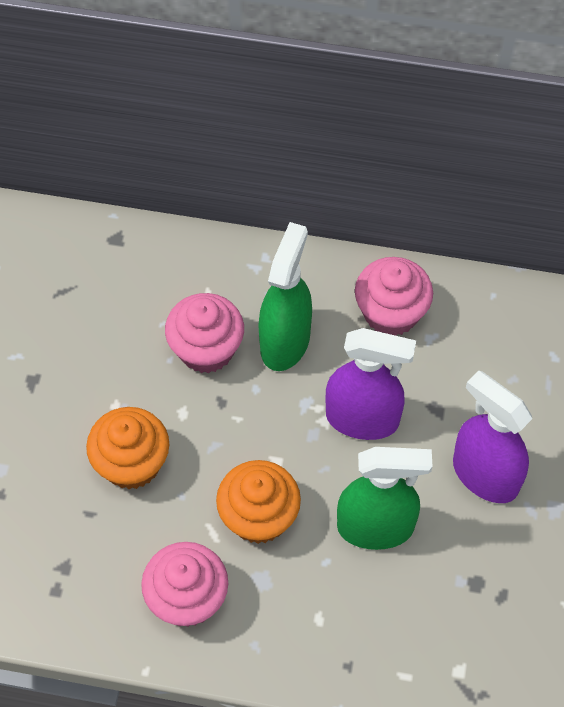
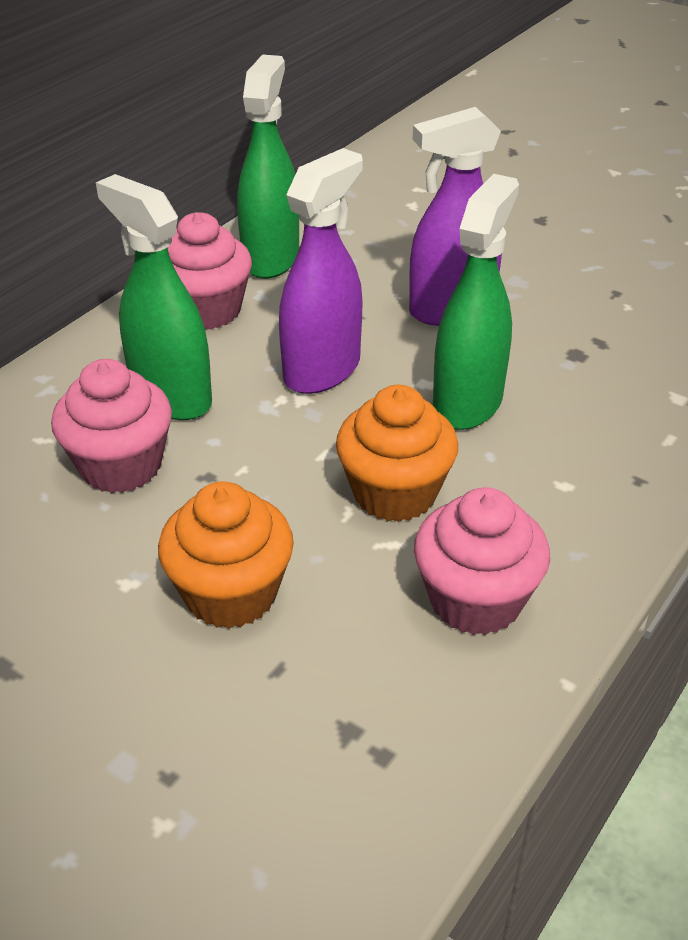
camera: 65 degrees left, 20 degrees down
none -> green spray bottle [237,54,299,279]

